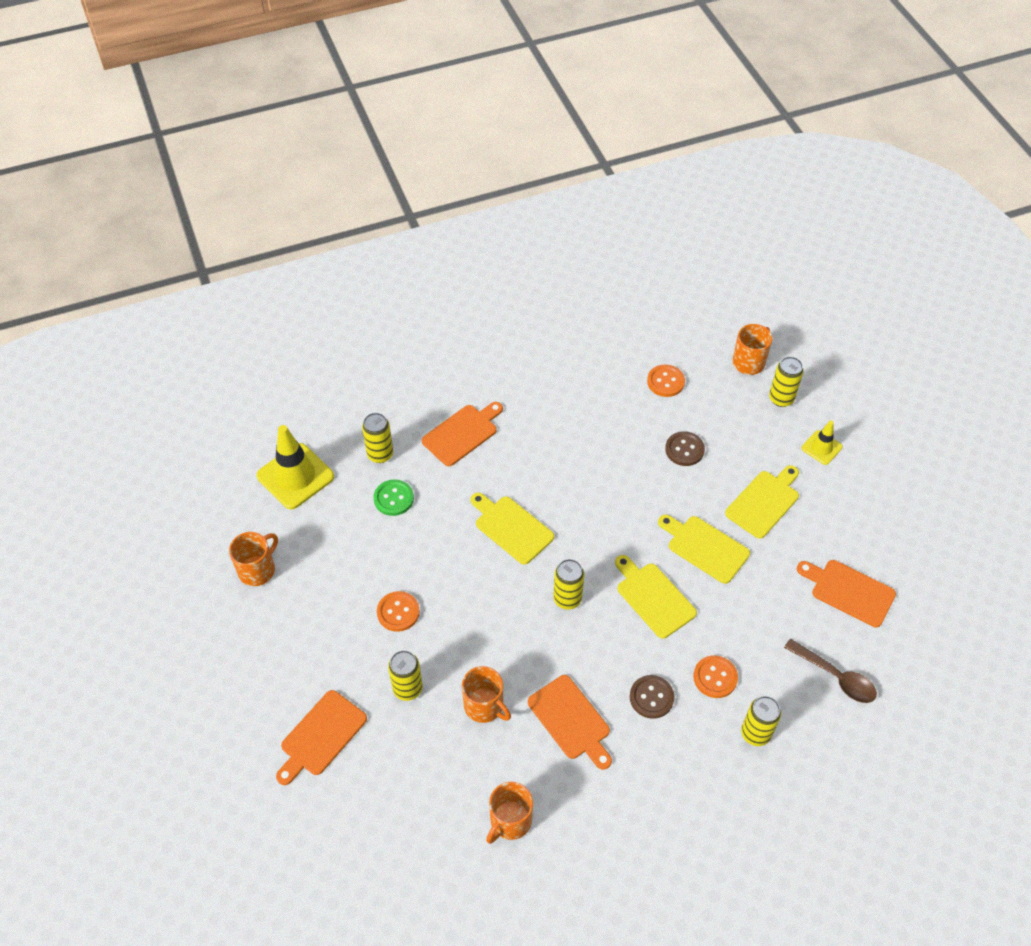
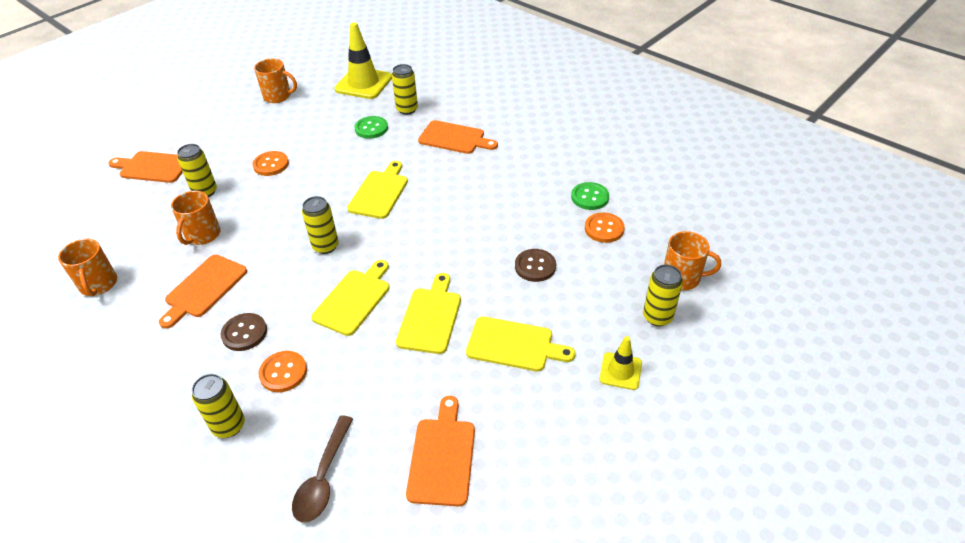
camera: 65 degrees right, 10 degrees down
orange mug [486,782,533,844] -> orange mug turned 120 degrees counterclockwise [58,239,117,296]
none -> green button [571,182,609,210]

